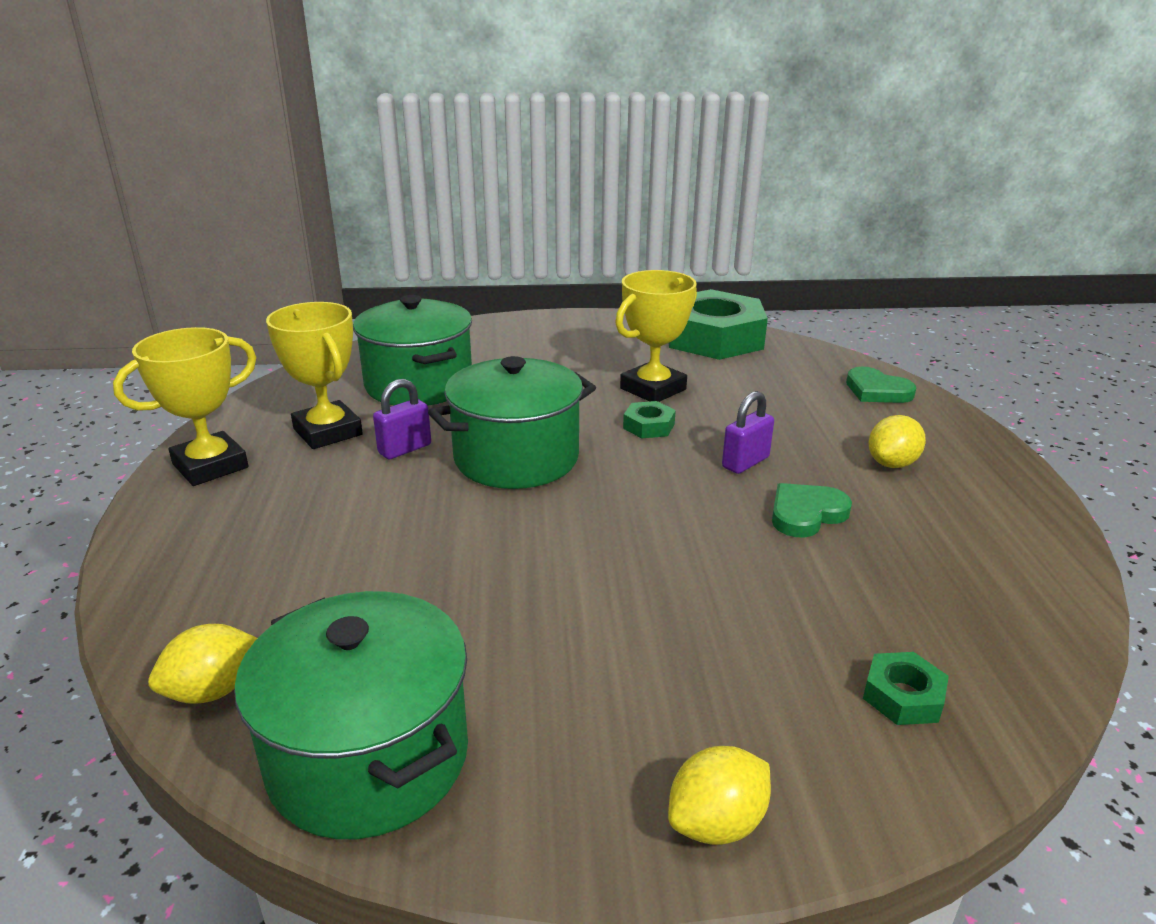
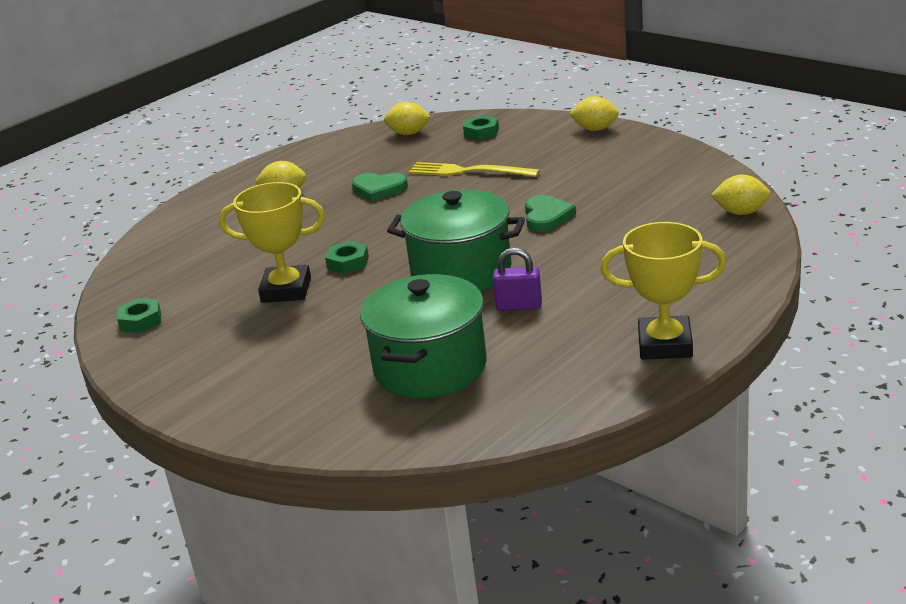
camera: 130 degrees left, 0 degrees up
green pot [234,591,468,839] -> none
yellow trophy [266,302,363,449] -> none
green nut [668,289,768,360] -> green nut [117,298,161,333], size x0.41
purple padlock [722,391,774,474] -> none
green heart [846,367,916,403] -> green heart moved to [525,195,576,232]
none -> yellow lemon [384,102,431,135]
none -> yellow fork [409,162,540,177]

